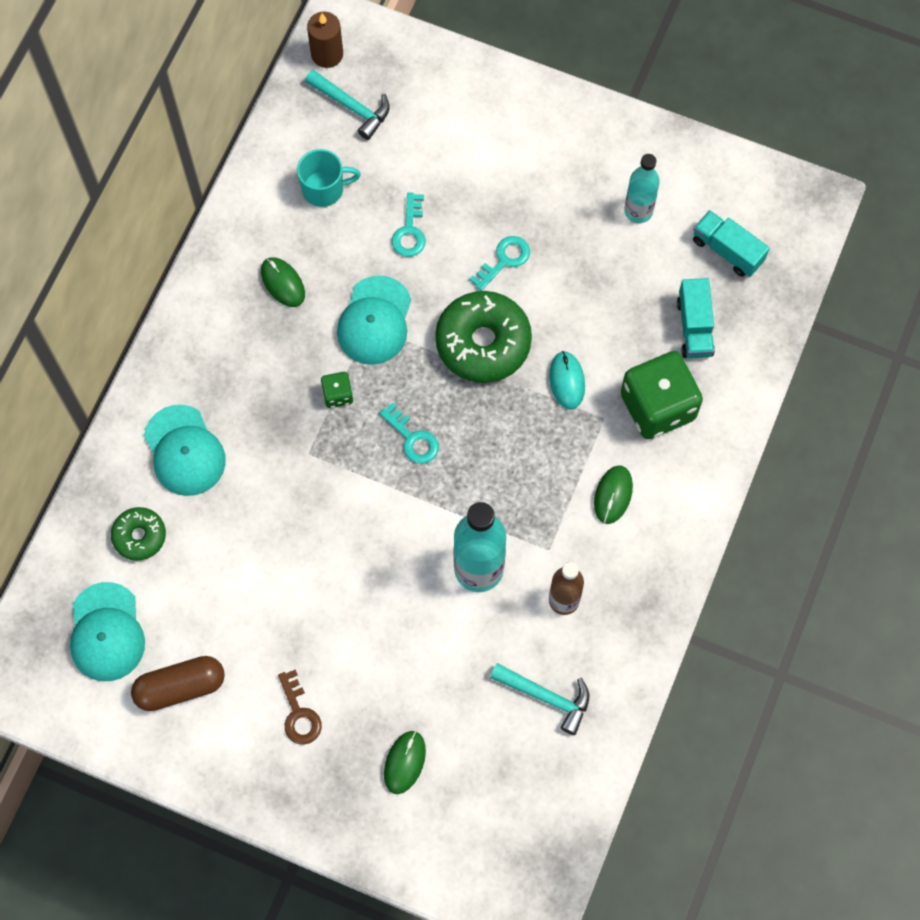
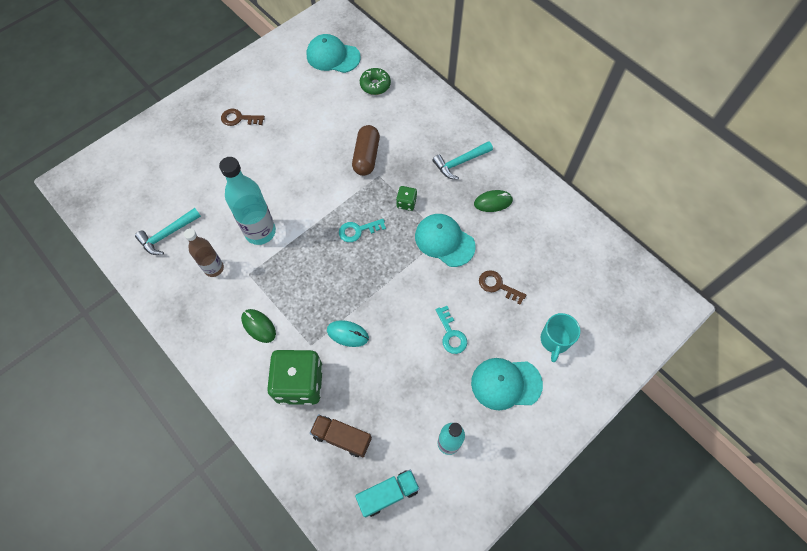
camera: 115 degrees right, 5 degrees down
brown capsule [131,656,225,711] -> brown capsule moved to [352,125,380,176]
turquoise cap [144,405,226,496] -> turquoise cap moved to [471,358,543,410]
turquoise mug [297,149,361,207] -> turquoise mug moved to [541,313,580,362]
turquoise hammer [305,70,390,140] -> turquoise hammer moved to [432,141,493,180]
brown candle [307,12,343,68] -> none
green mouse [384,731,426,794] -> none
turquoise key [392,193,425,257] -> brown key [479,270,526,305]
green donut [435,291,532,383] -> none
turquoise truck [677,278,715,359] -> brown truck [310,414,372,457]

